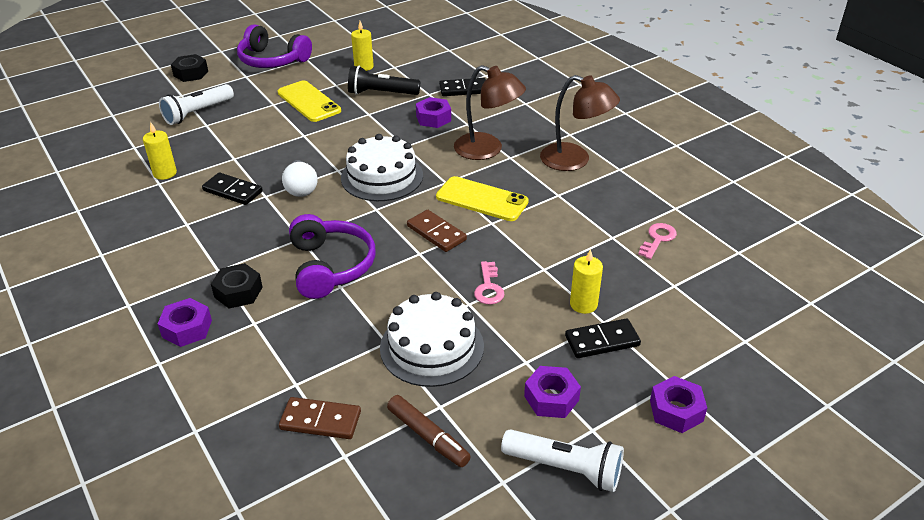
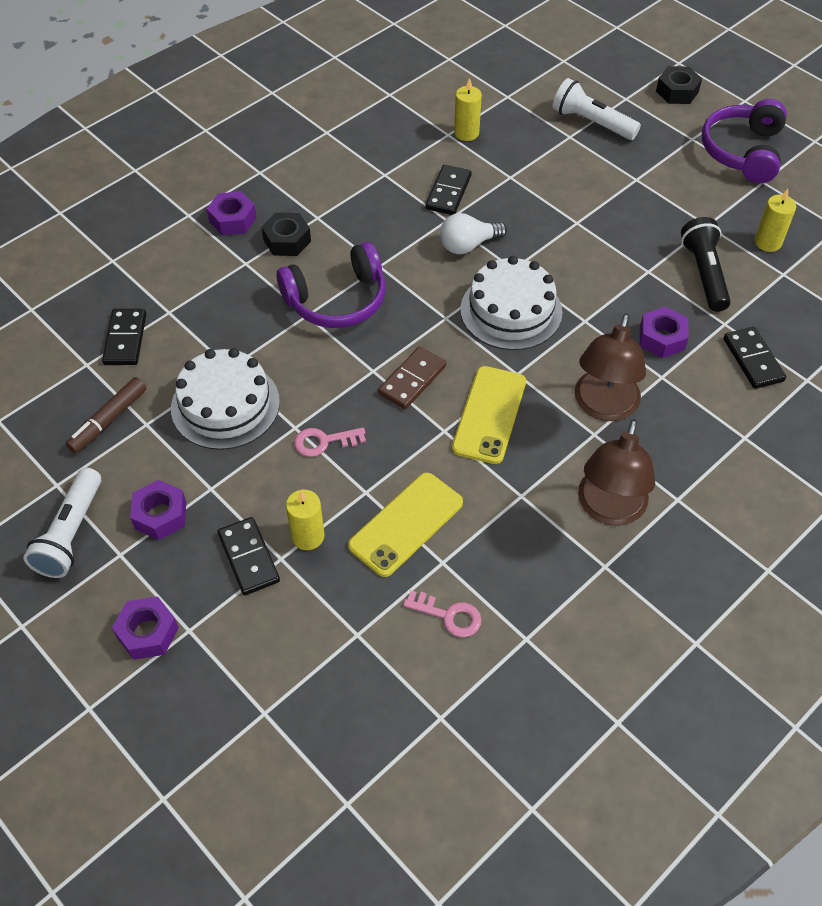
camera: 80 degrees right, 15 degrees up
yellow phone [278,80,341,122] -> yellow phone moved to [348,472,463,577]
brown domino [279,397,361,439] -> black domino [102,309,146,365]

